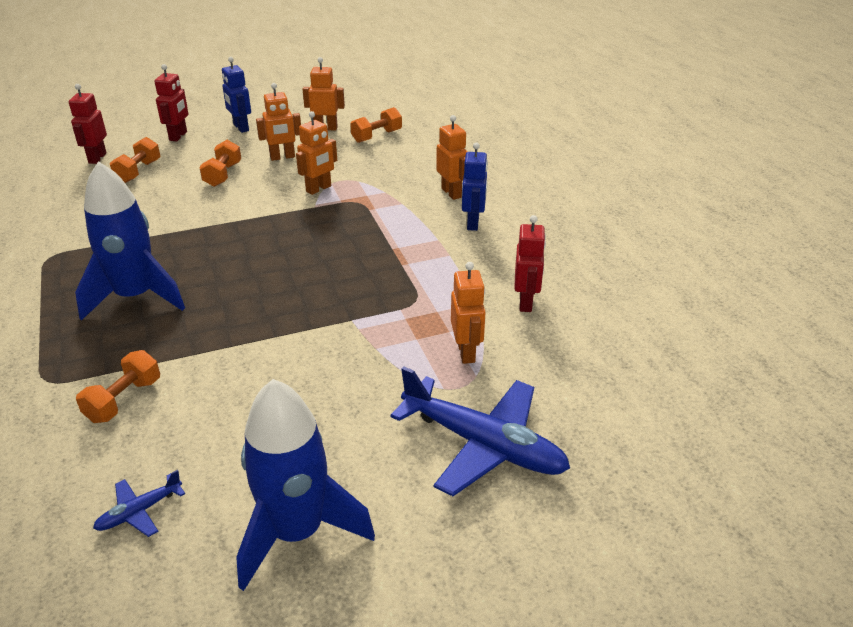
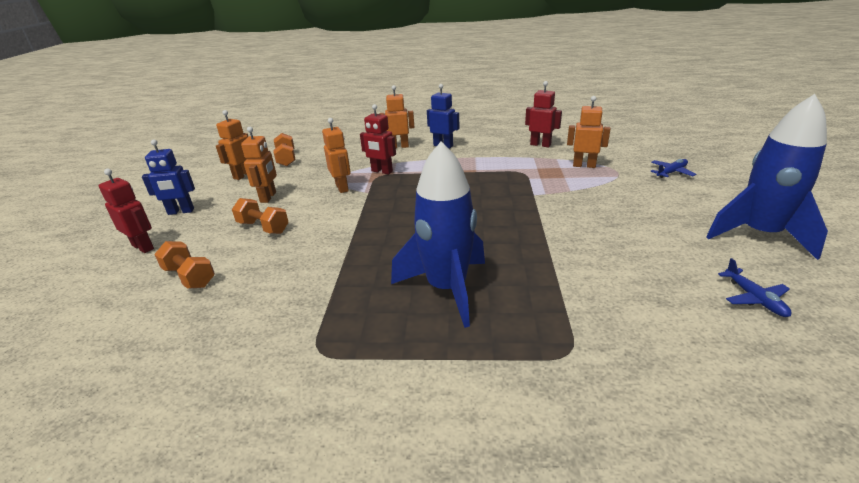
camera: 65 degrees left, 5 degrees down
red robot [69,84,107,164] -> red robot moved to [360,104,396,174]
orange dumbbell [76,350,160,423] -> none
blue plane [390,366,570,496] -> blue plane [650,159,697,178], size x0.45

